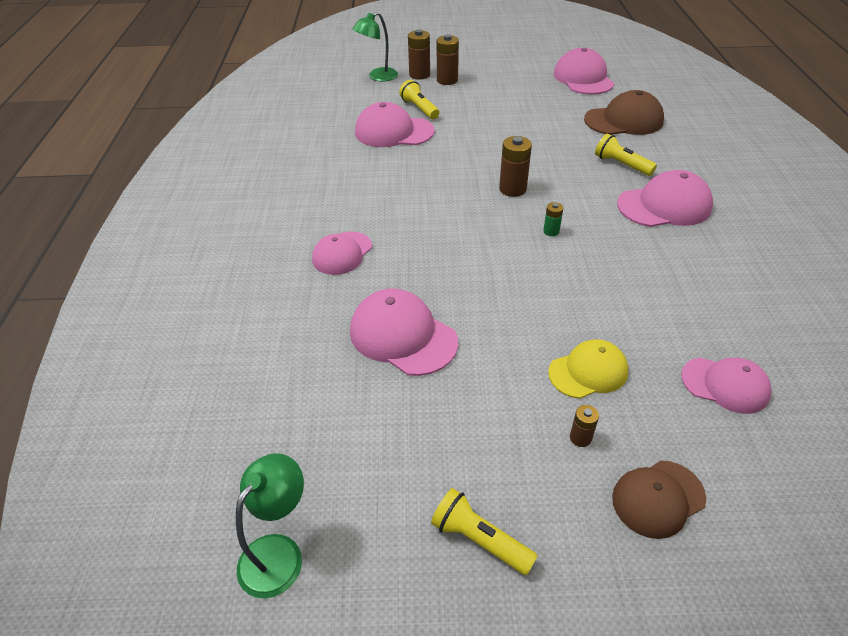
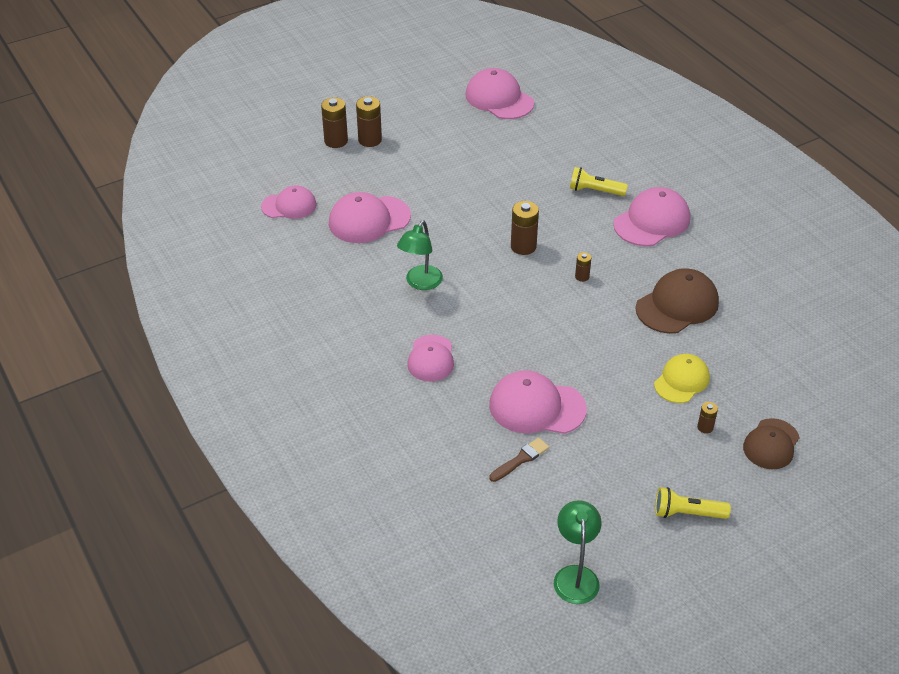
camera: 30 degrees left, 0 degrees up
green lamp [352,12,398,81] -> green lamp moved to [397,220,443,290]
yellow flashlight [399,80,439,119] -> none
green battery [543,202,563,236] -> brown battery [575,252,591,282]
brown cap [584,90,664,135] -> brown cap moved to [635,268,719,334]
pink cap [681,357,772,414] -> pink cap moved to [261,186,317,219]
none -> brown brush [489,437,549,482]

